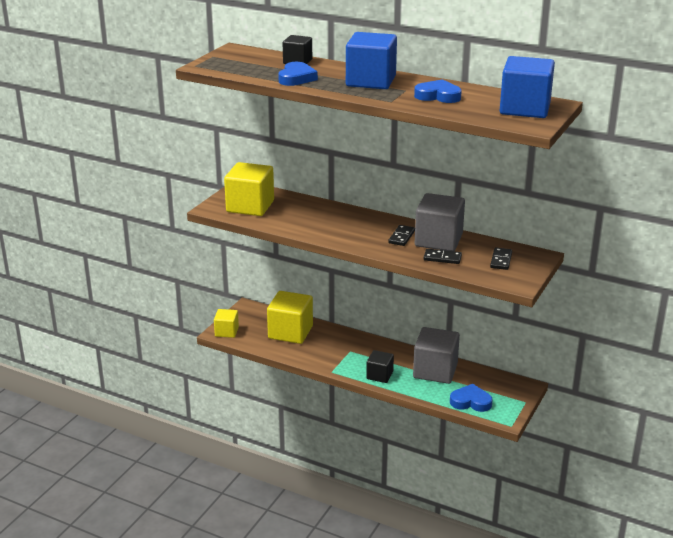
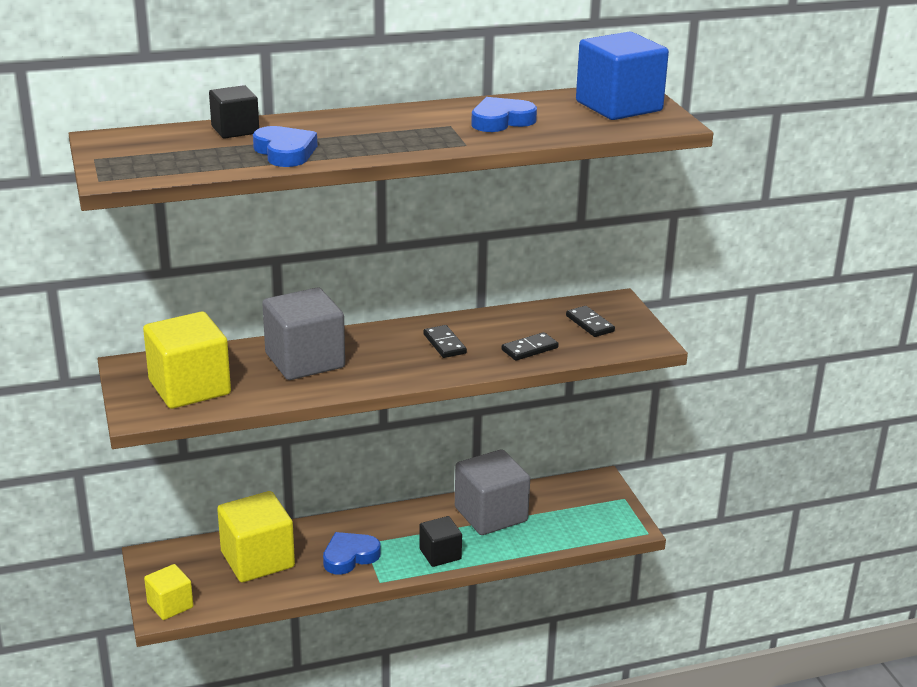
camera: 45 degrees left, 0 degrees up
blue cube [346,32,397,89] -> none
grey cube [415,193,465,251] -> grey cube moved to [262,288,345,380]
blue heart [450,384,493,412] -> blue heart moved to [323,532,381,575]

